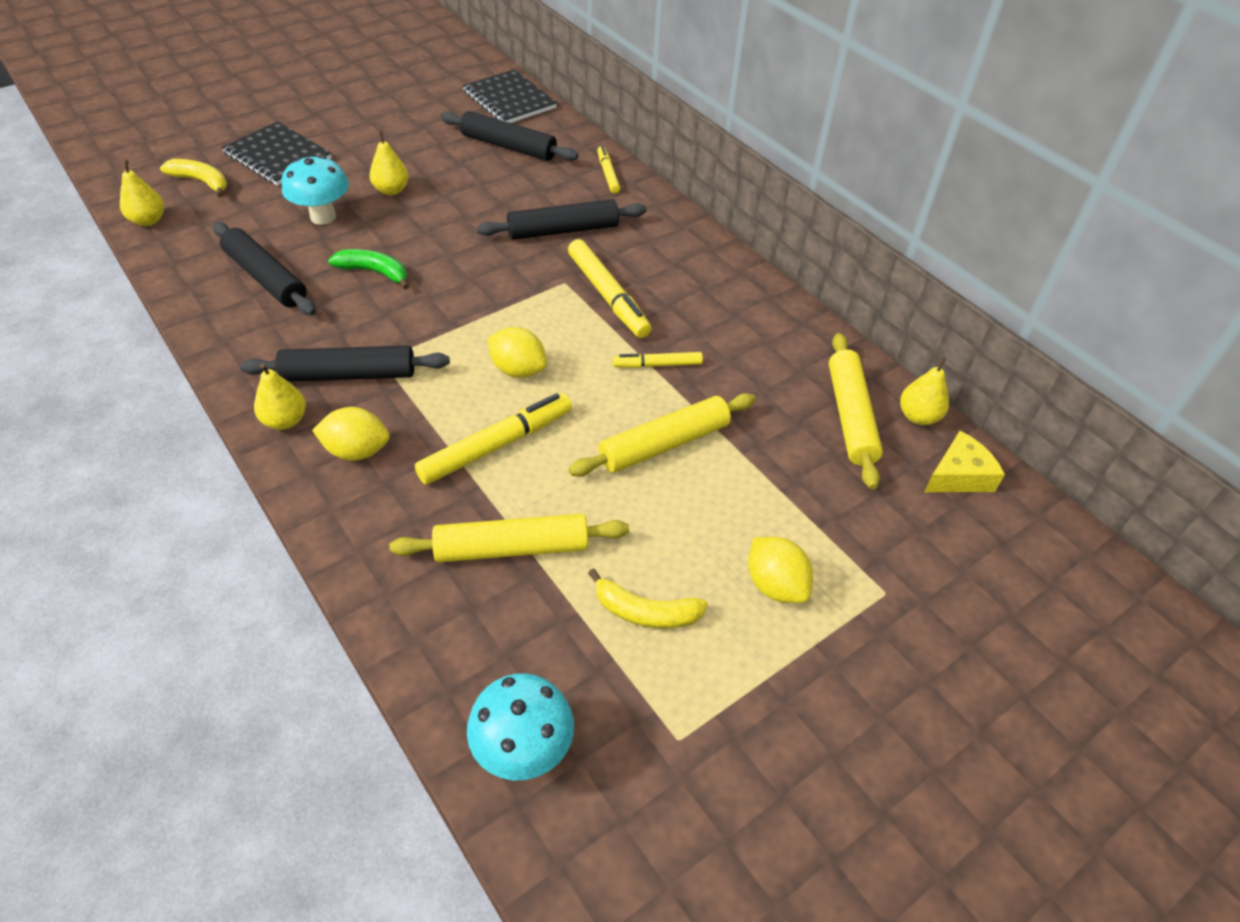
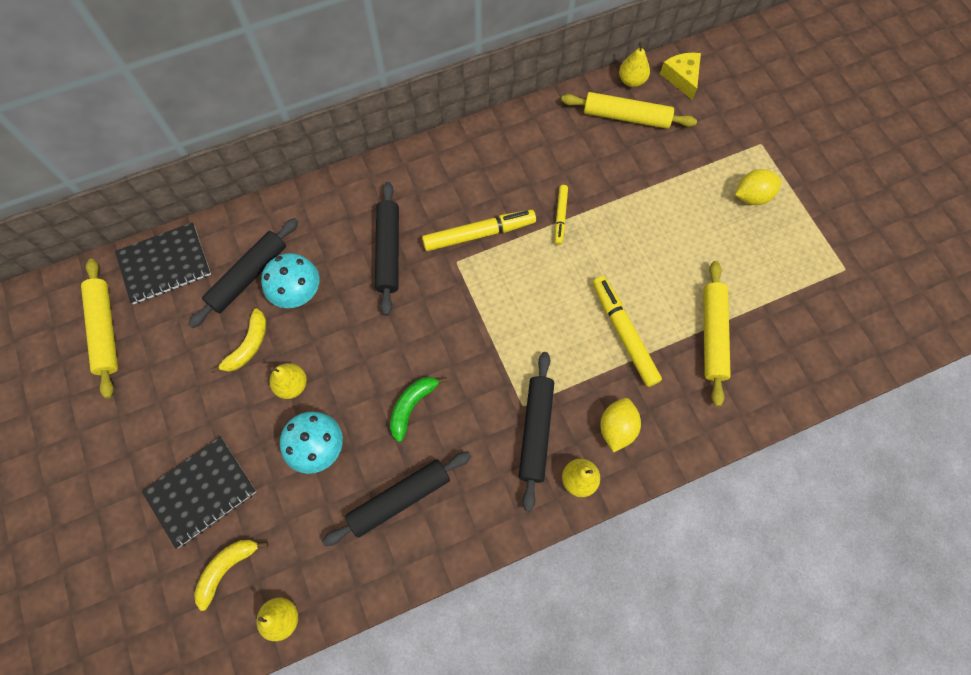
camera: 75 degrees left, 20 degrees up
turquoise mushroom [467,673,574,781] -> turquoise mushroom moved to [261,253,320,308]
yellow lemon [488,327,547,378] -> none
yellow rolling pin [568,393,756,477] -> yellow rolling pin moved to [81,259,118,399]
yellow banana [588,568,708,629] -> yellow banana moved to [210,308,267,373]
yellow marker [597,146,620,193] -> none

